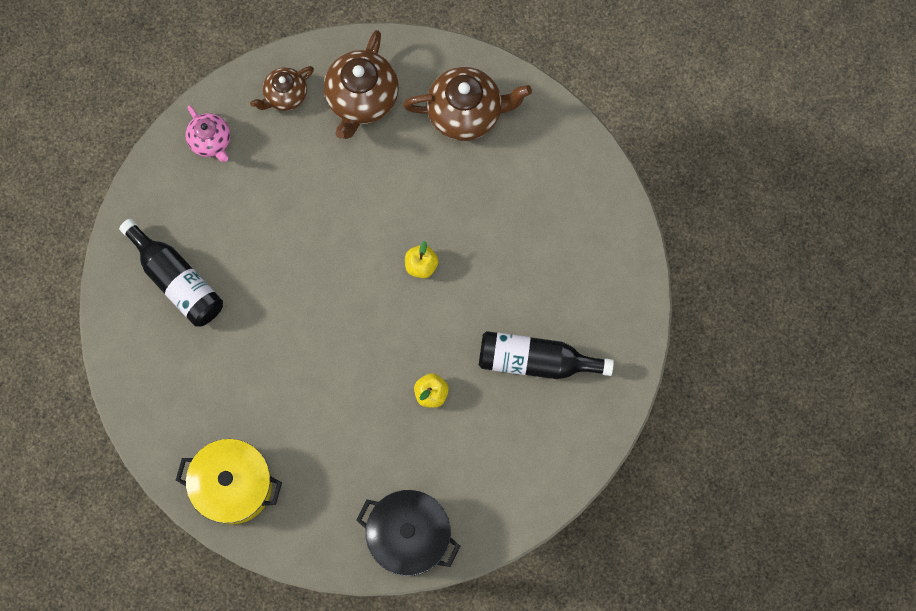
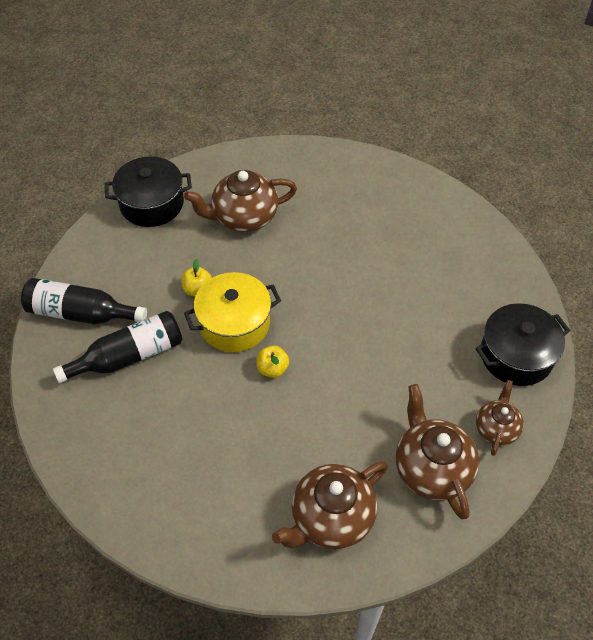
camera: 145 degrees right, 20 degrees down
black bottle [119,219,223,327] -> black bottle moved to [21,278,147,324]
yellow pot [176,439,282,525] -> yellow pot moved to [184,272,281,352]
pink teapot [186,105,230,162] -> black pot [475,303,570,386]
none -> brown teapot [184,170,297,232]

